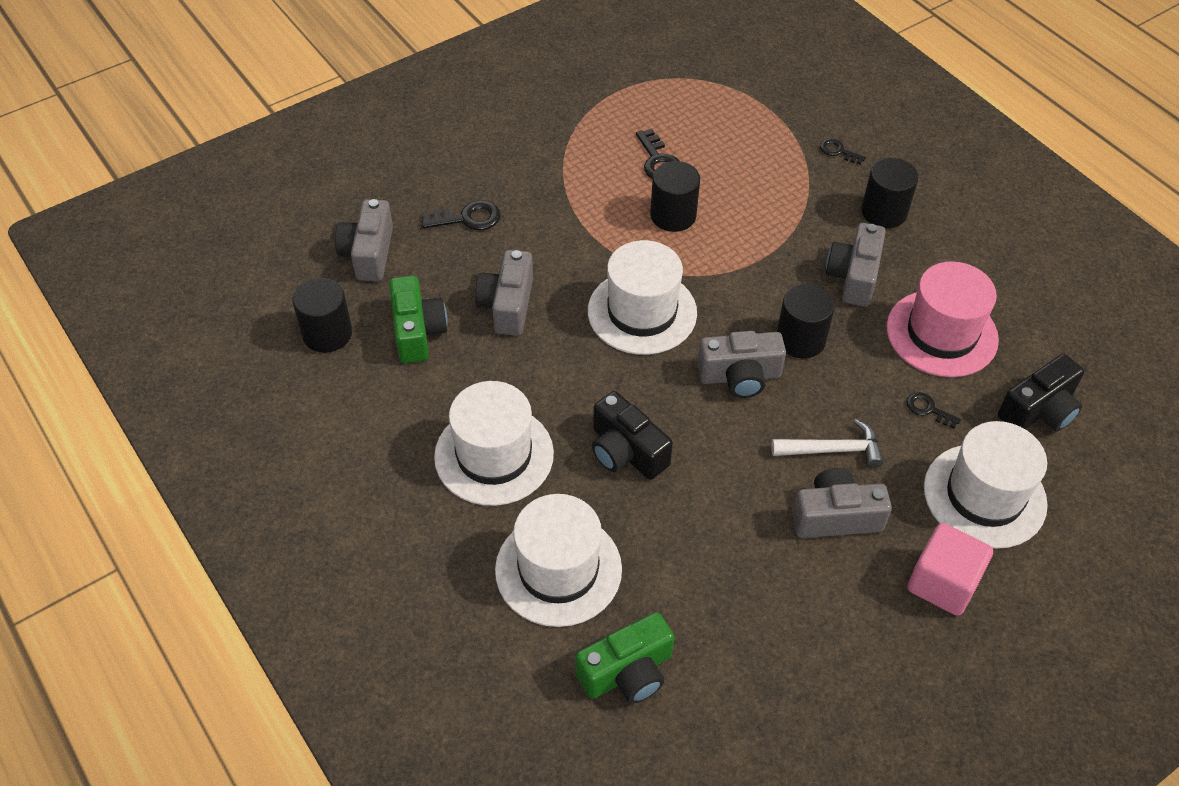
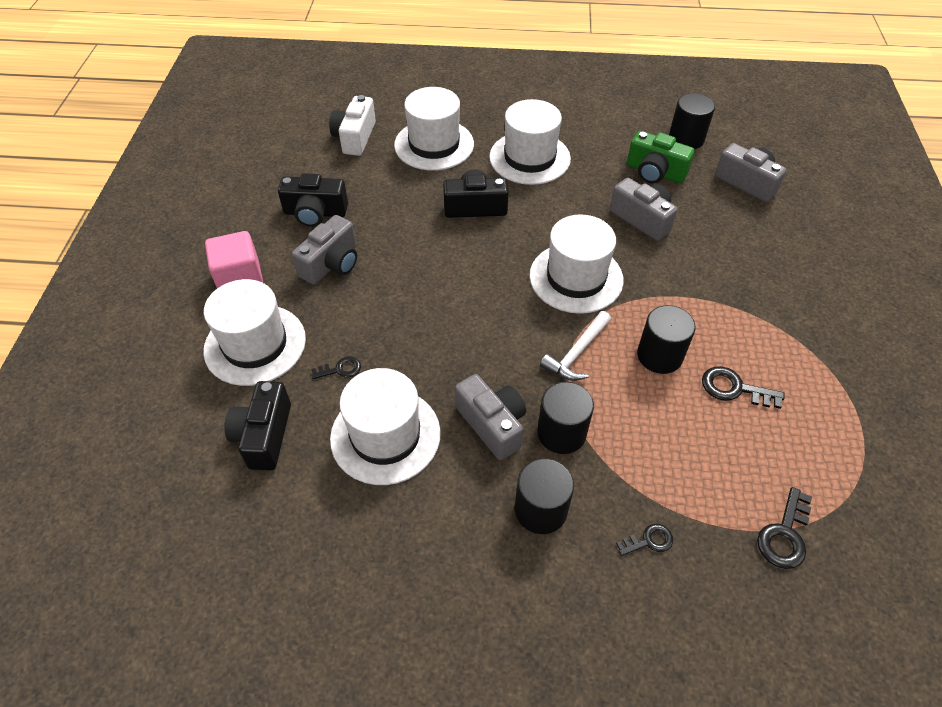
camera: 130 degrees right, 0 degrees up
black key [422,200,500,230] -> black key moved to [757,487,812,569]
green camera [575,612,674,704] -> white camera [329,95,376,156]
grey camera [697,331,786,398] -> none
white hammer [771,419,884,468] -> white hammer moved to [540,311,611,381]
black cylinder [777,284,835,358] -> black cylinder moved to [537,382,594,454]
pink hat [886,261,999,377] -> white hat [330,368,441,485]
none -> black camera [278,173,348,227]

